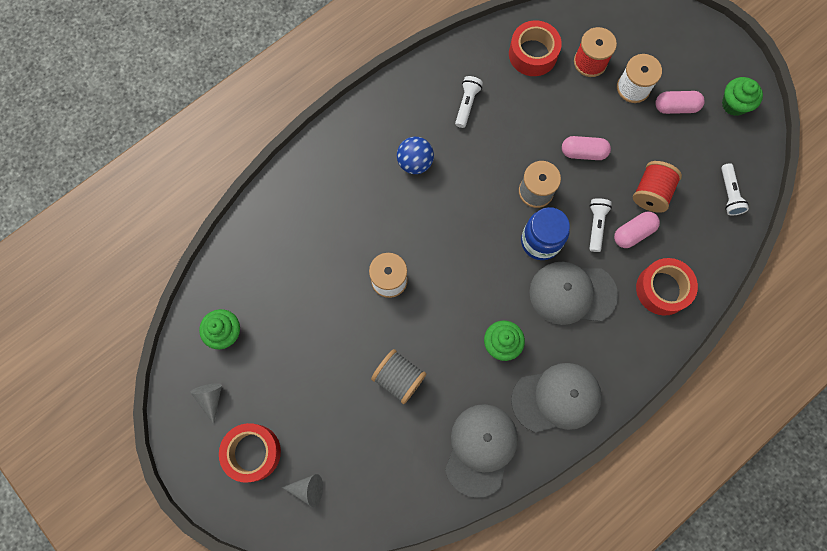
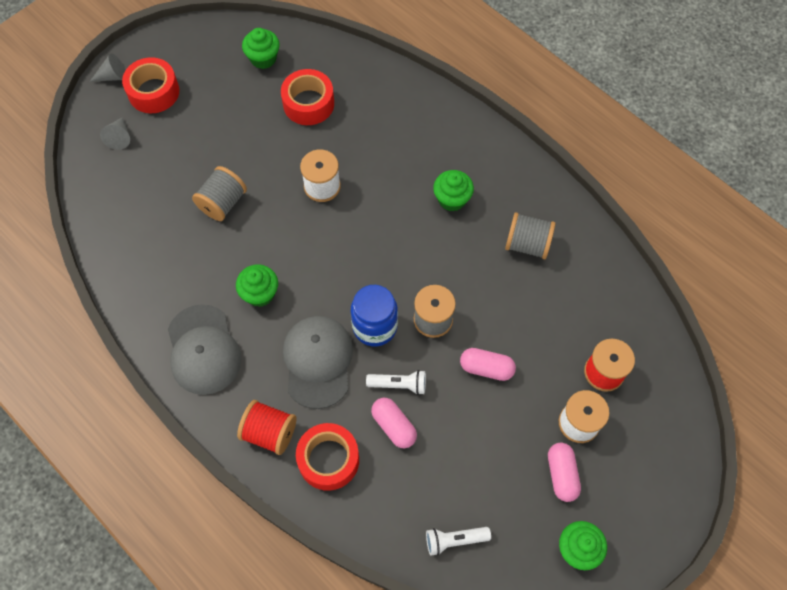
camera: 85 degrees right, 10 degrees down
grey cone [190,383,222,424] -> grey cone moved to [90,53,125,82]
blue ball [397,137,434,174] -> green cupcake [433,170,474,212]
grey cap [445,404,518,498] -> none
white flashlight [455,76,483,128] -> grey spool [505,212,555,259]
red tape [509,20,562,76] -> red tape moved to [281,69,334,125]
pink capsule [562,136,611,160] -> pink capsule turned 75 degrees counterclockwise [460,348,516,381]
red spool [633,161,682,213] -> red spool moved to [237,400,296,455]

